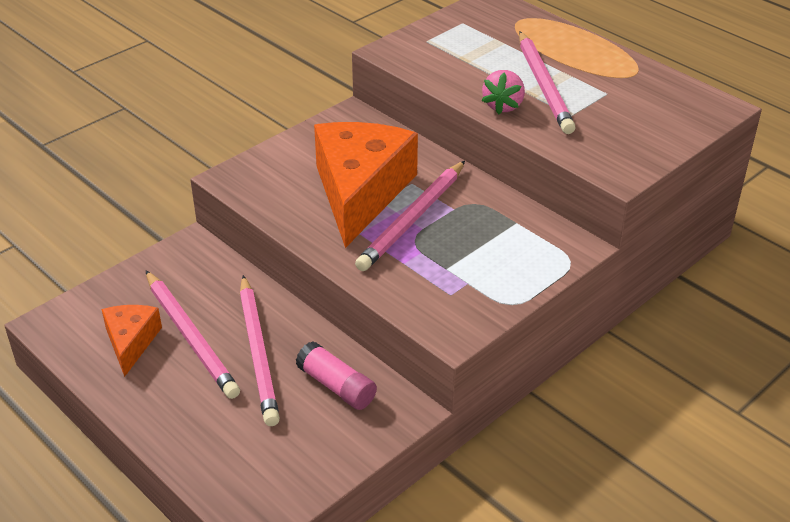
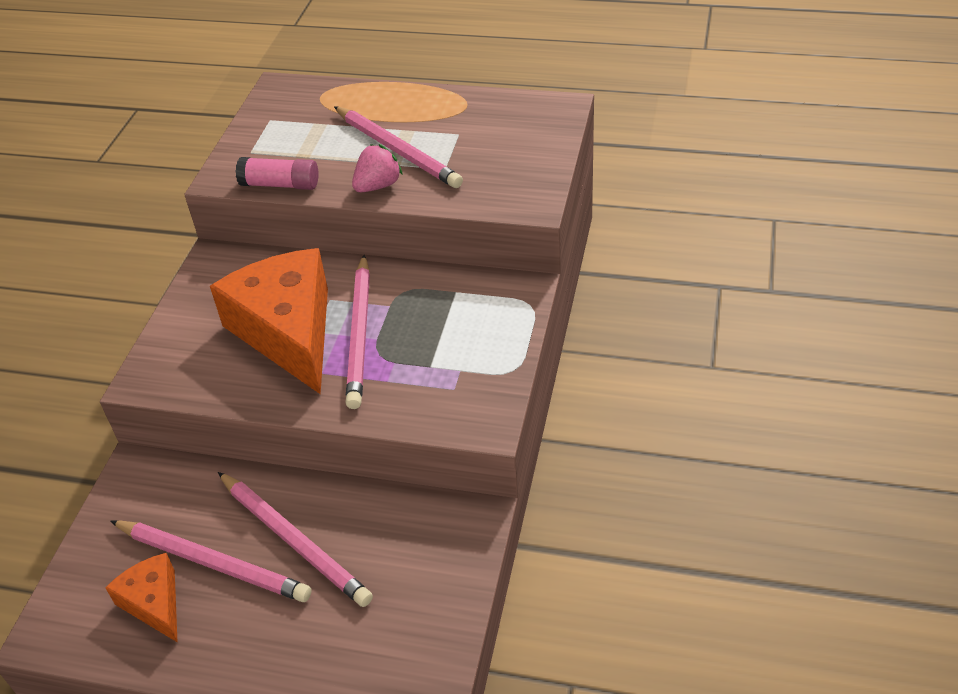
camera: 30 degrees left, 5 degrees up
pink glue stick [296,341,377,410] -> pink glue stick moved to [236,157,319,190]
pink strawberry [482,70,525,114] -> pink strawberry turned 120 degrees counterclockwise [352,144,403,192]

